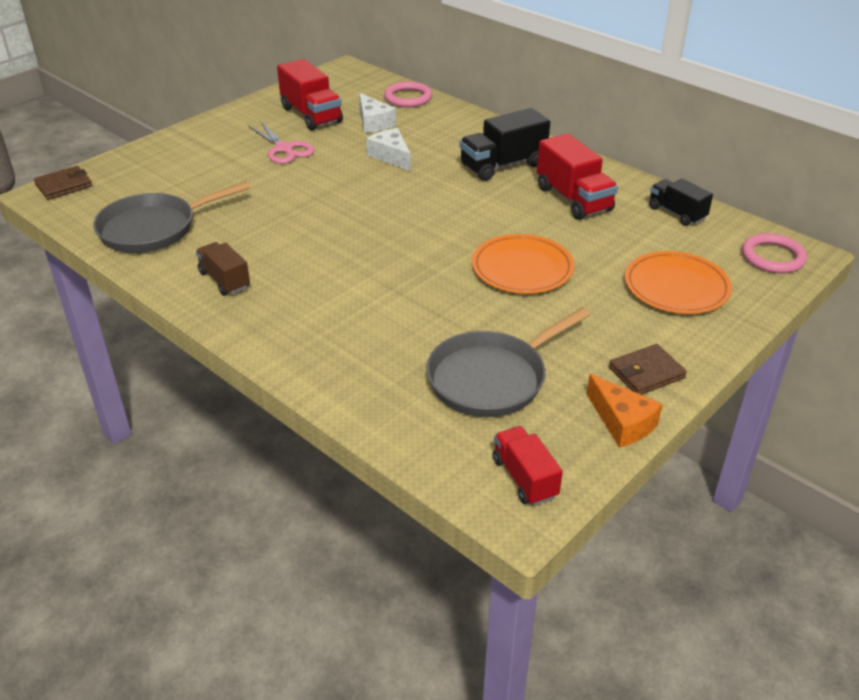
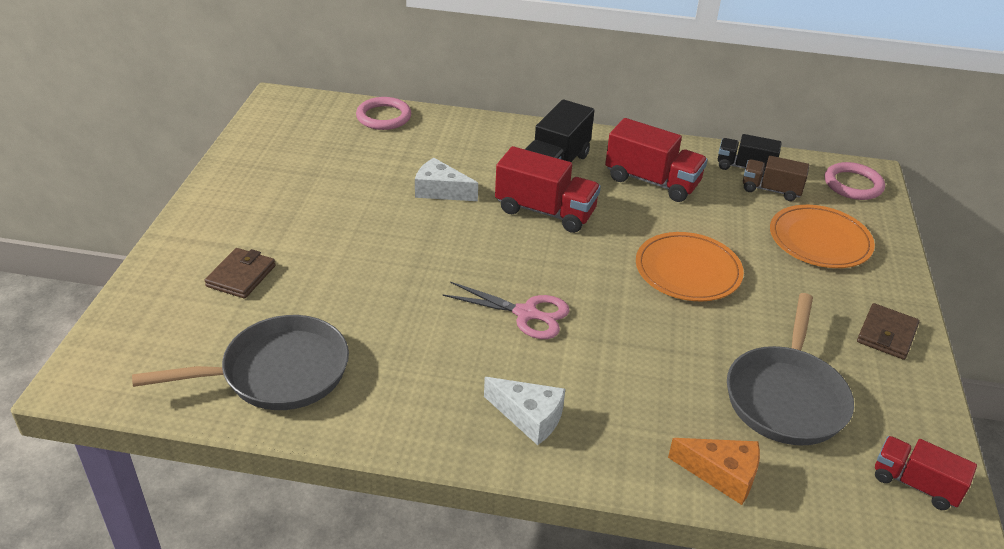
camera: 35 degrees left, 0 degrees up
brown wallet [34,166,92,200] -> brown wallet moved to [204,248,275,299]
grey pan [93,181,250,253] -> grey pan turned 135 degrees counterclockwise [132,315,349,410]
brown truck [196,242,250,296] -> brown truck moved to [743,156,809,201]
pink scissors [248,121,314,164] -> pink scissors moved to [442,282,570,339]
red truck [277,59,343,131] -> red truck moved to [495,146,601,233]
white cheese [359,93,396,133] -> white cheese moved to [484,377,565,445]
orange cheese [587,374,663,448] -> orange cheese moved to [668,438,760,505]

